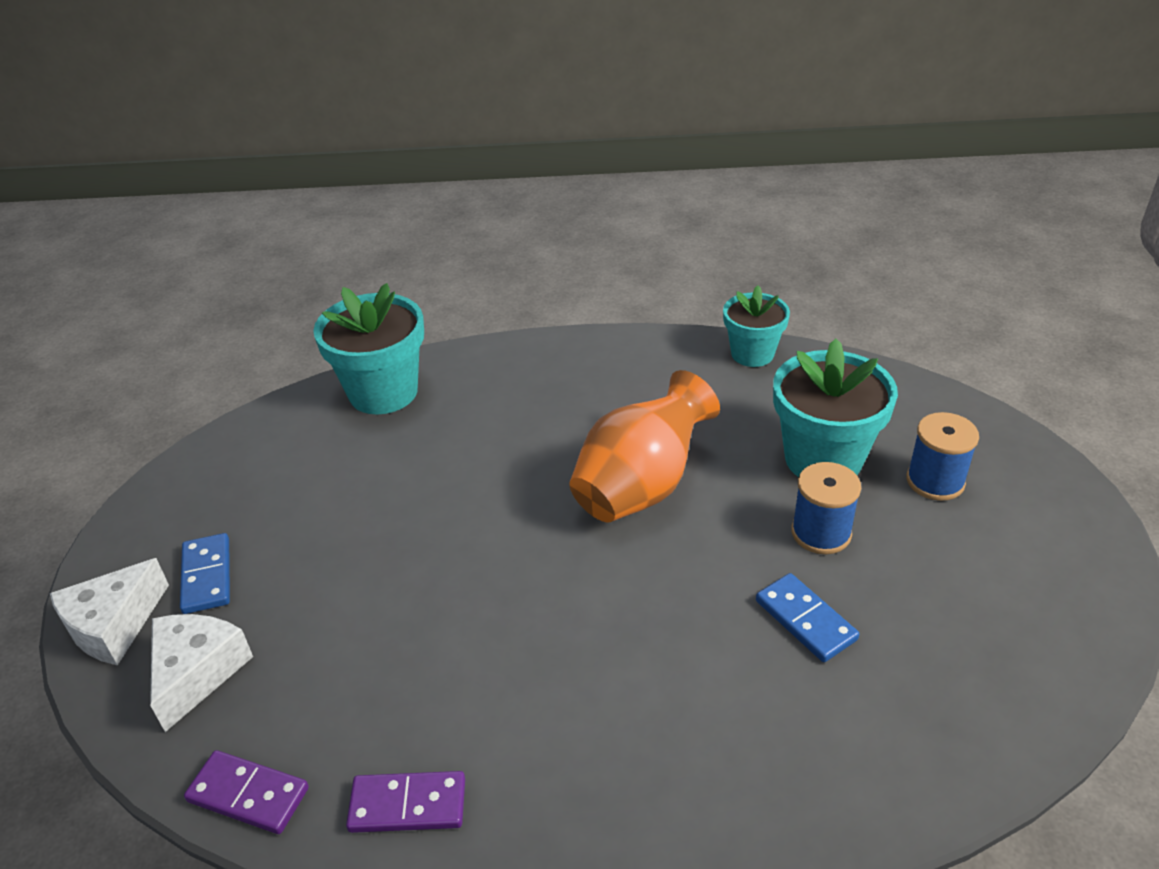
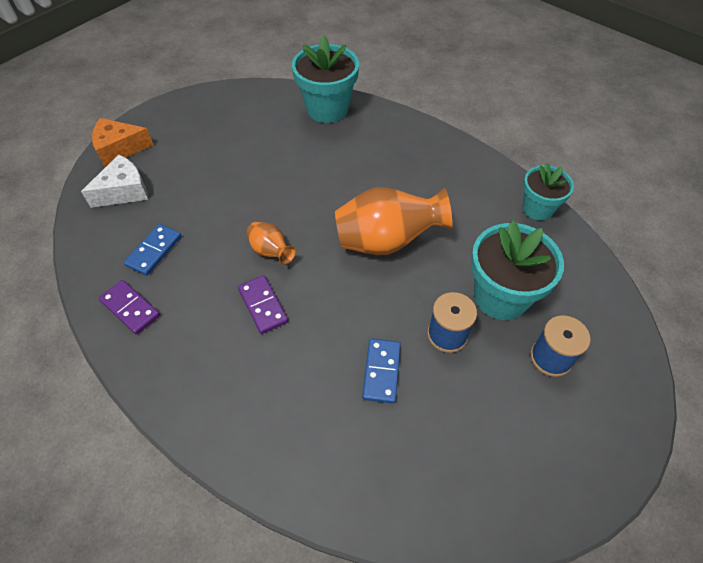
camera: 40 degrees right, 15 degrees up
white cheese [50,558,169,665] -> orange cheese [92,118,154,167]
blue domino [180,533,230,614] -> blue domino moved to [124,224,182,276]
purple domino [184,750,309,834] -> purple domino moved to [238,275,288,334]
none -> orange vase [246,222,296,265]

